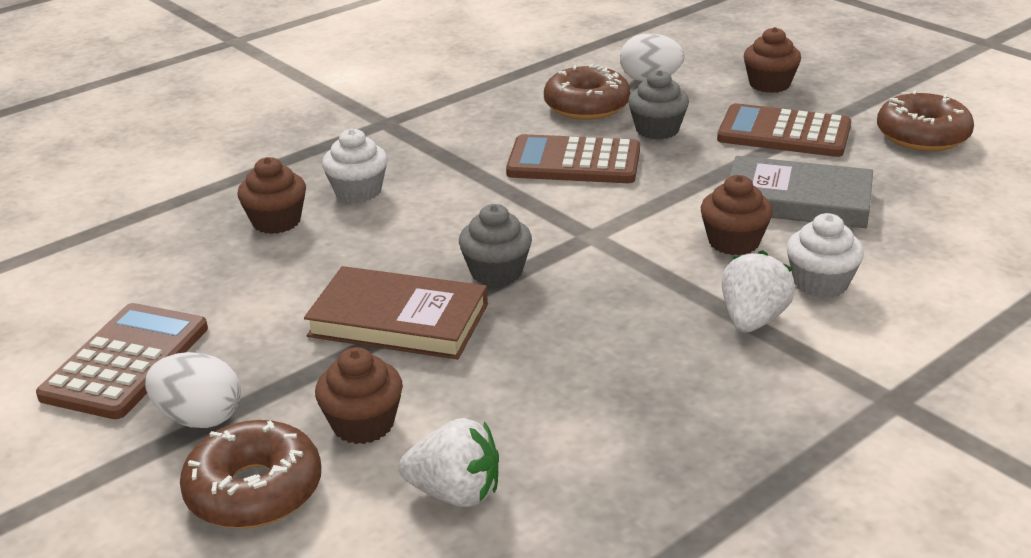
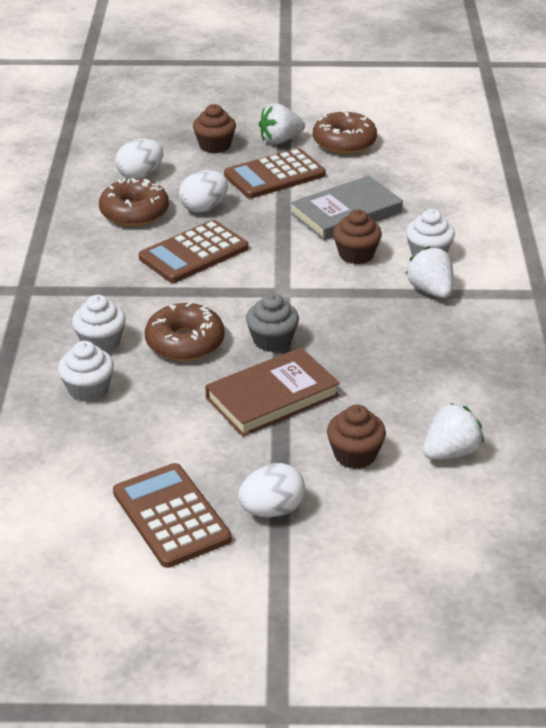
camera: 50 degrees left, 5 degrees up
brown donut [180,420,321,529] -> brown donut moved to [145,302,224,361]
brown cupcake [237,157,306,234] -> white cupcake [58,341,114,402]
grey cupcake [628,70,689,140] -> white egg [179,170,228,213]
none -> white strawberry [259,104,305,144]

